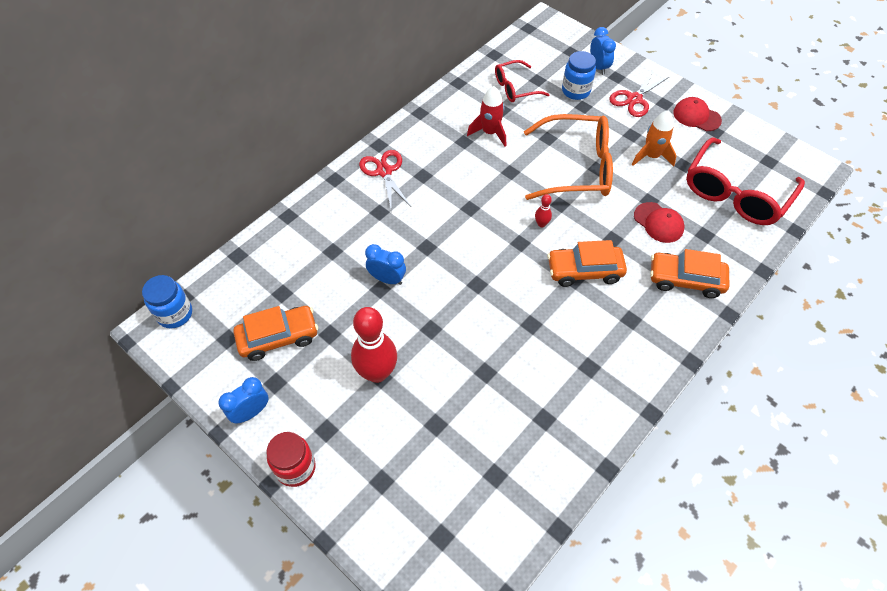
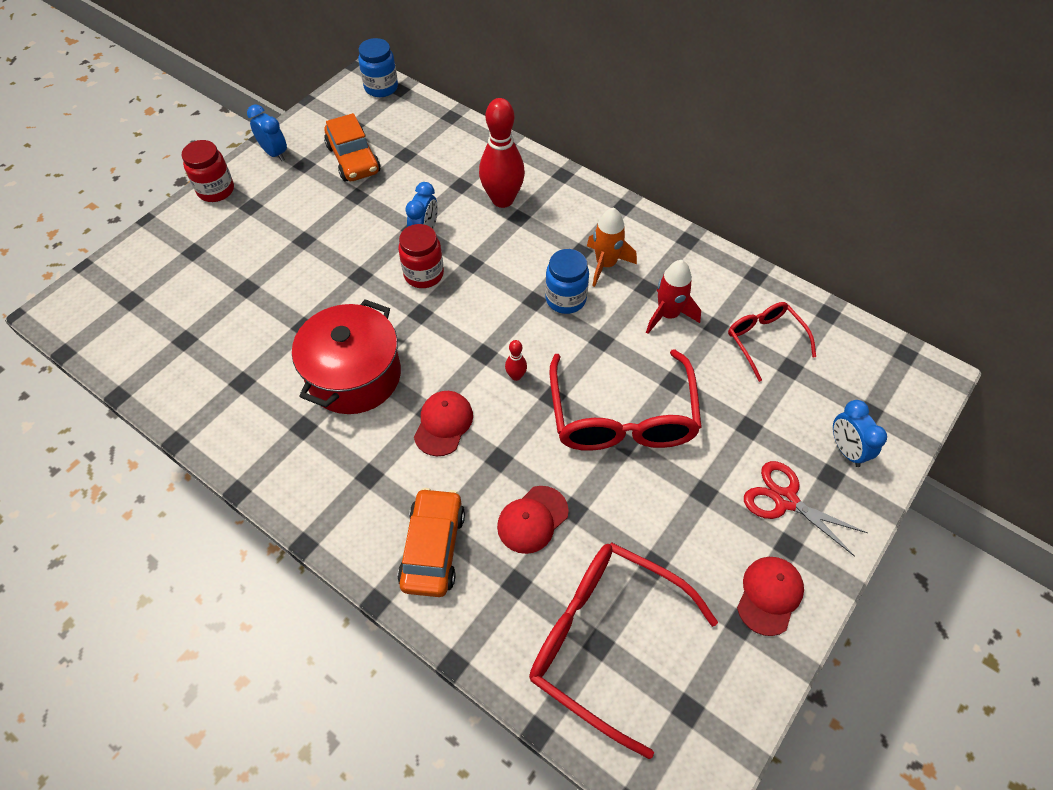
camera: 85 degrees right, 0 degrees up
red bowling pin [351,307,397,383] -> red bowling pin moved to [479,98,525,208]
red scissors [359,150,411,208] -> none
orange glasses [524,114,613,200] -> red glasses [550,349,702,451]
orange car [547,240,627,287] -> red cap [414,391,473,456]
blue jar [562,51,596,100] -> blue jar moved to [545,249,589,314]
blue clock [590,27,616,75] -> blue clock turned 90 degrees clockwise [833,400,887,467]
orange rocket [632,110,677,166] -> orange rocket moved to [587,208,637,287]
none -> red pot [292,299,401,414]
none -> red jar [398,224,444,288]

